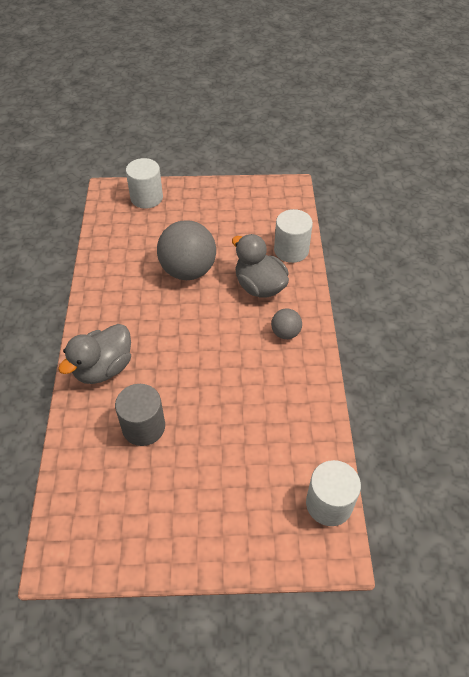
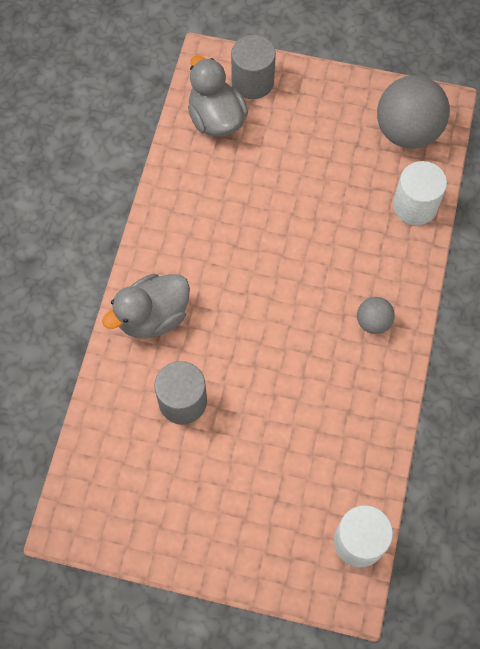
camera: 15 degrees right, 15 degrees up
white cylinder [126,158,163,209] -> grey cylinder [231,35,276,99]
grey ball [157,220,216,280] -> grey ball moved to [377,75,450,149]
grey duck [232,234,289,298] -> grey duck moved to [188,55,248,137]

